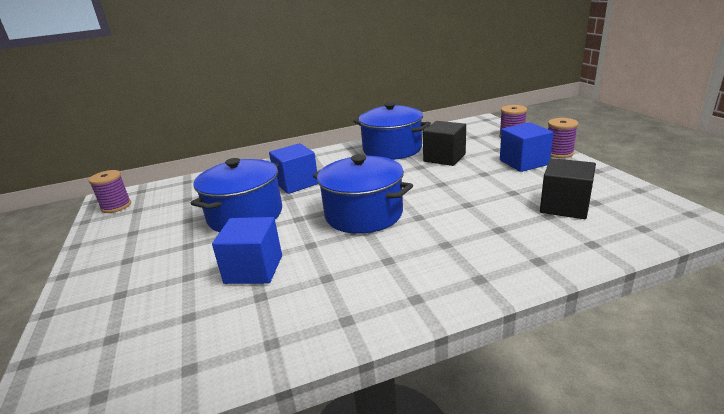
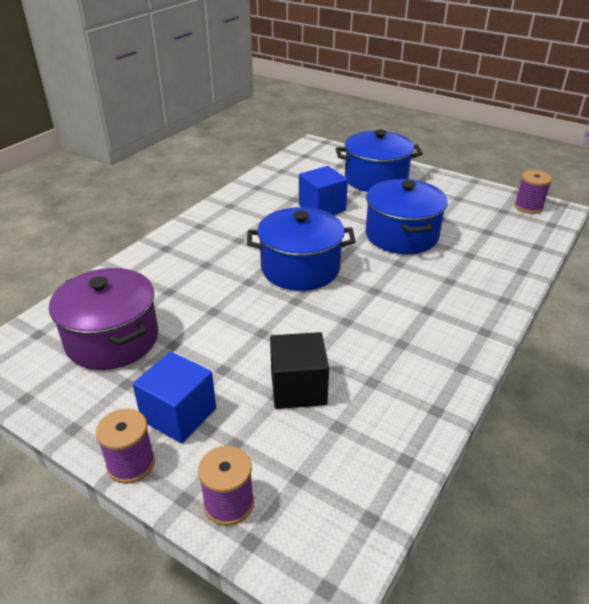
camera: 140 degrees right, 10 degrees up
blue cube [269,143,318,194] -> none
blue pot [353,102,431,160] -> blue pot moved to [335,130,423,192]
black cube [540,158,596,219] -> purple pot [49,268,158,370]

